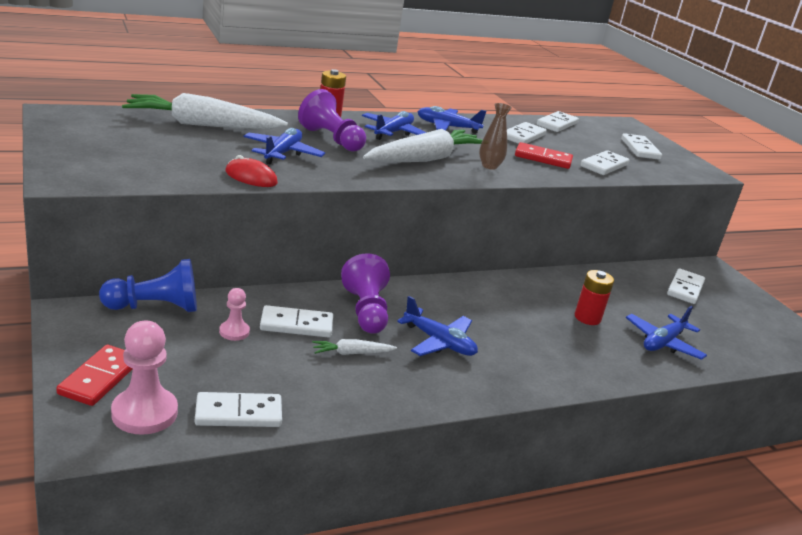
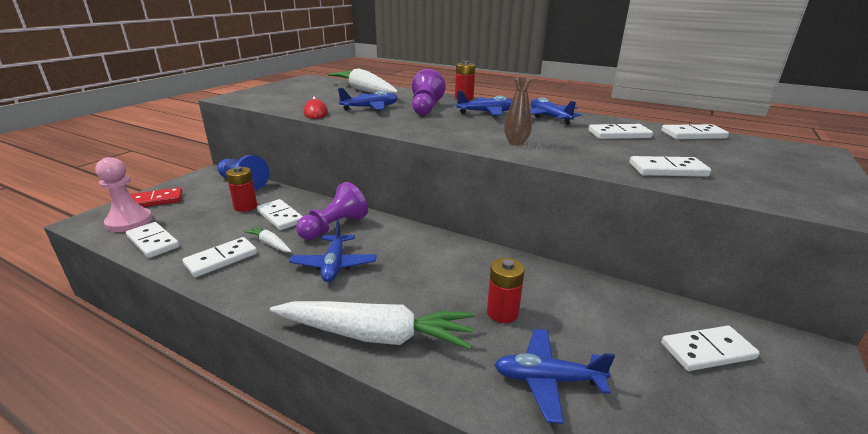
camera: 55 degrees right, 0 degrees up
pink pawn [219,288,250,341] -> red battery [226,166,257,212]
white carrot [363,129,483,162] -> white carrot moved to [270,301,474,350]
red domino [515,142,573,169] -> none
white domino [621,133,662,160] -> white domino moved to [182,237,257,277]

